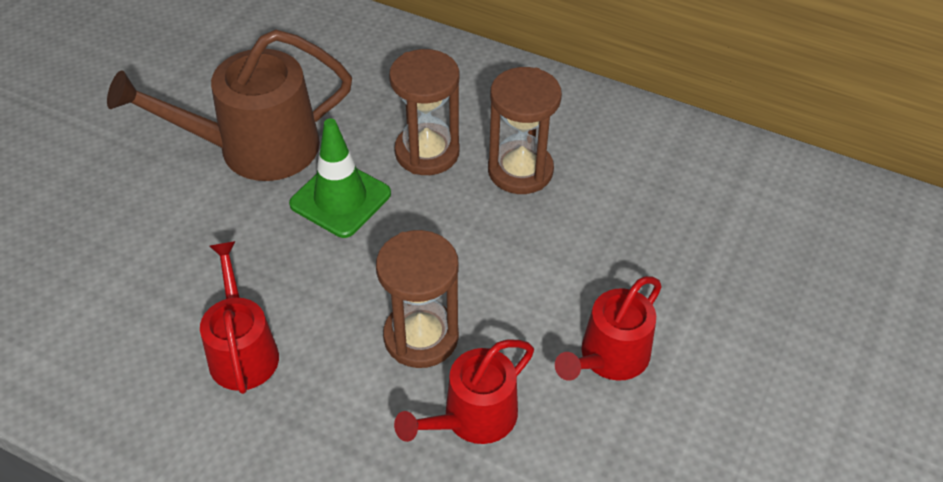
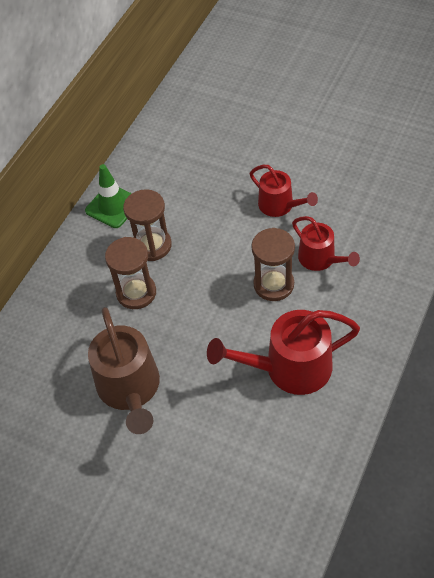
camera: 85 degrees left, 5 degrees up
red watering can [200,241,279,394] -> red watering can [207,310,360,395], size x1.64
green traffic cone [289,118,391,238] -> green traffic cone moved to [85,164,132,228]

